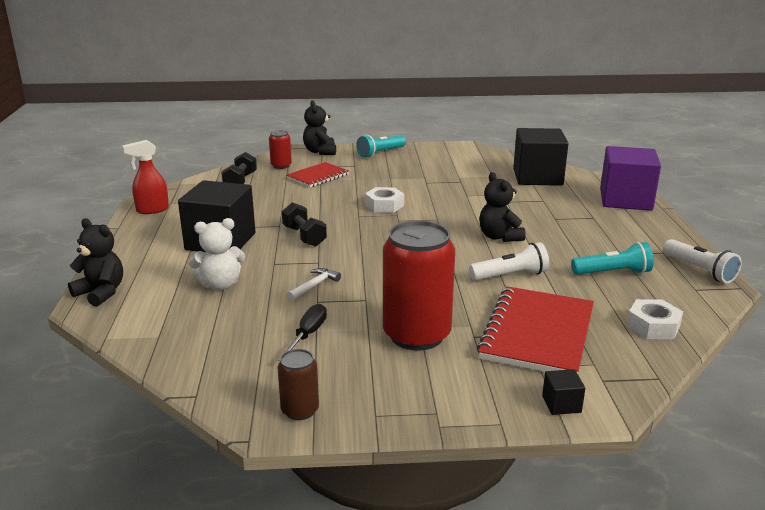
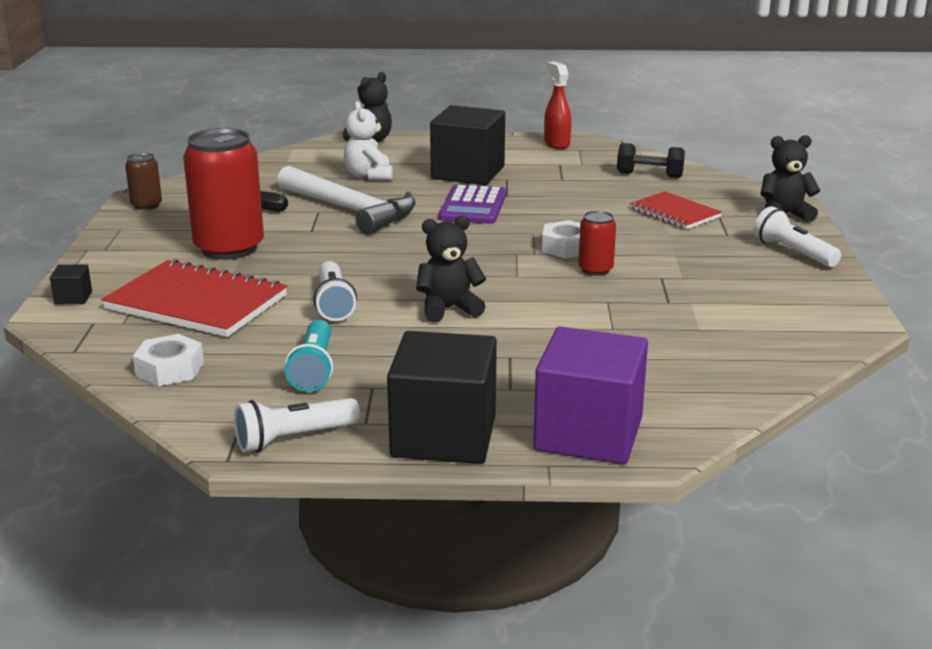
camera: 95 degrees right, 0 degrees up
red can [269,130,292,169] -> red can moved to [578,211,616,276]
black dumbbell [282,202,327,247] -> purple calculator [439,184,506,224]
white hammer [287,268,341,301] -> white hammer [277,166,416,235], size x2.45
turquoise flashlight [356,135,406,158] -> white flashlight [753,206,841,267]
black cube [513,128,568,186] -> black cube moved to [387,331,497,464]

